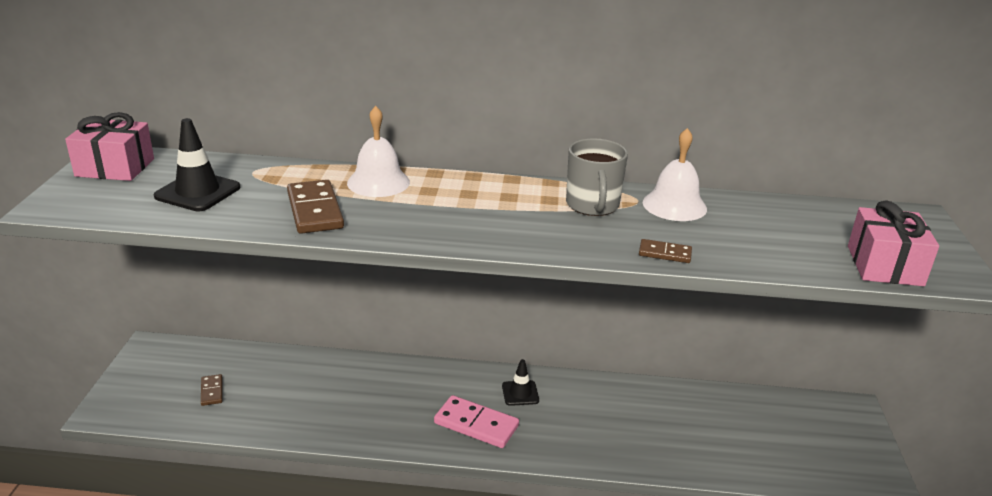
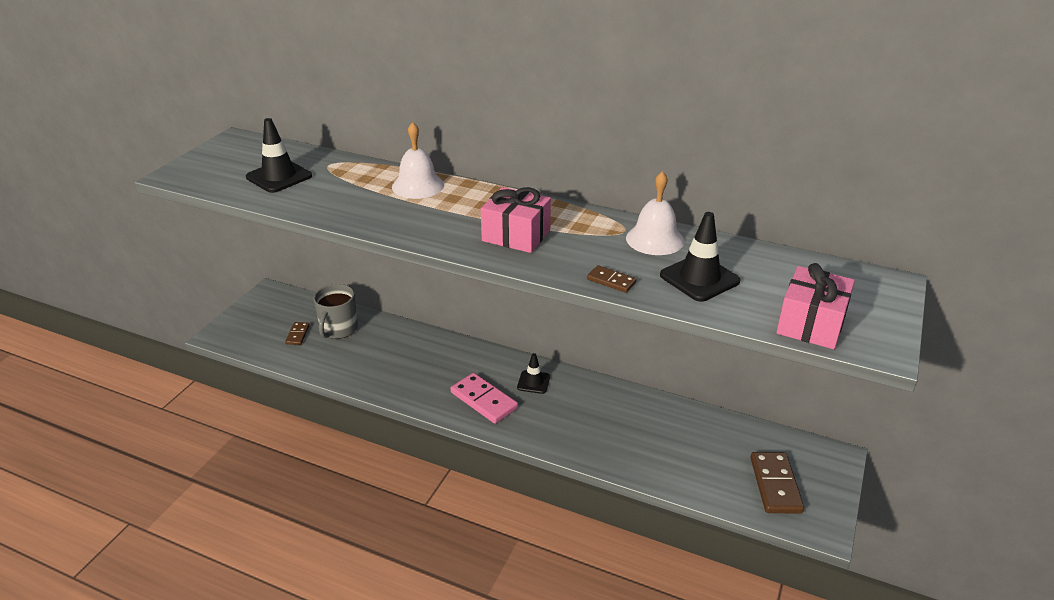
camera: 20 degrees right, 5 degrees up
pink gift [65,112,154,181] -> pink gift moved to [481,187,551,253]
brown domino [287,180,344,234] -> brown domino moved to [750,452,804,514]
grey mug [566,138,628,216] -> grey mug moved to [313,284,358,339]
none -> black traffic cone [660,212,741,302]

